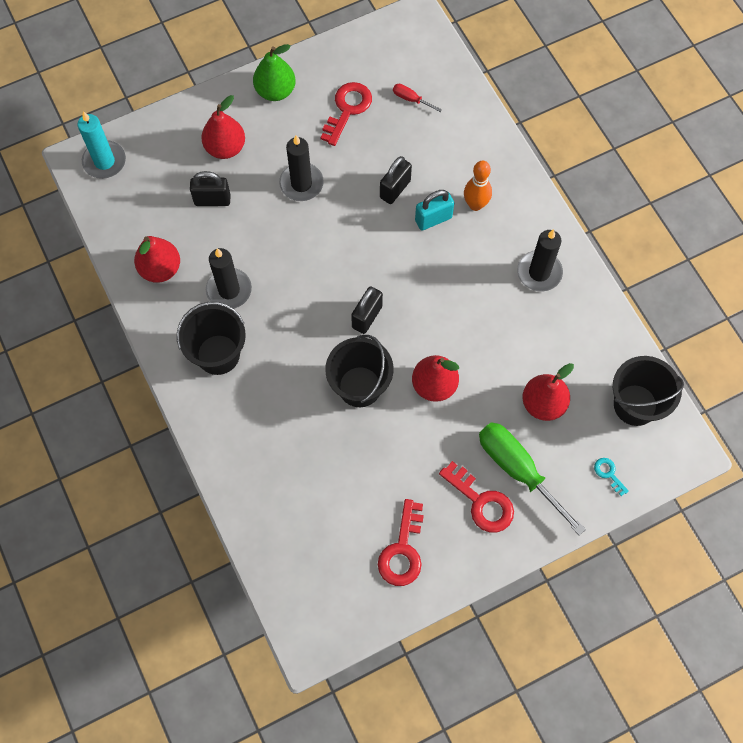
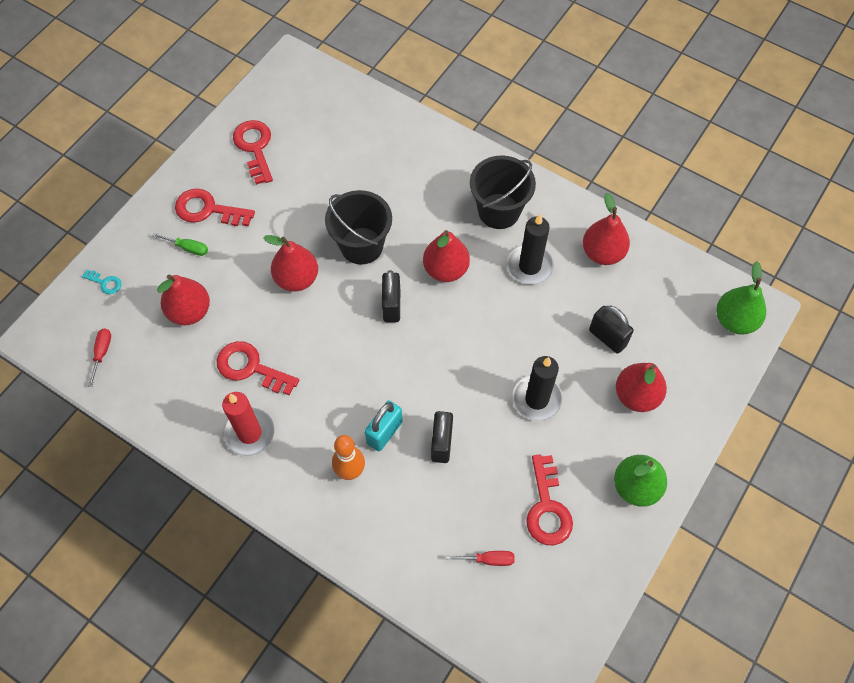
camera: 150 degrees right, 5 degrees down
turquoise candle [77,111,126,179] -> green pear [716,261,766,335]
black padlock [190,171,231,206] -> black padlock turned 75 degrees clockwise [589,306,634,354]
green screwdriver [479,422,586,536] -> green screwdriver [152,233,208,256], size x0.44
black candle [517,229,563,292] -> red candle [222,392,275,456]
black bucket [613,356,684,426] -> red screwdriver [88,328,111,387]
none -> red key [217,341,299,396]
none -> red pear [423,230,470,282]

